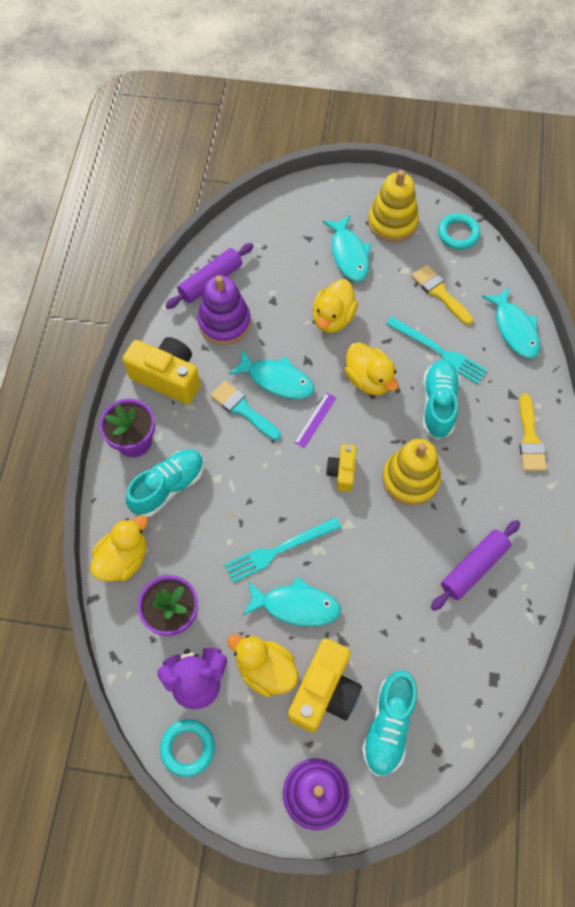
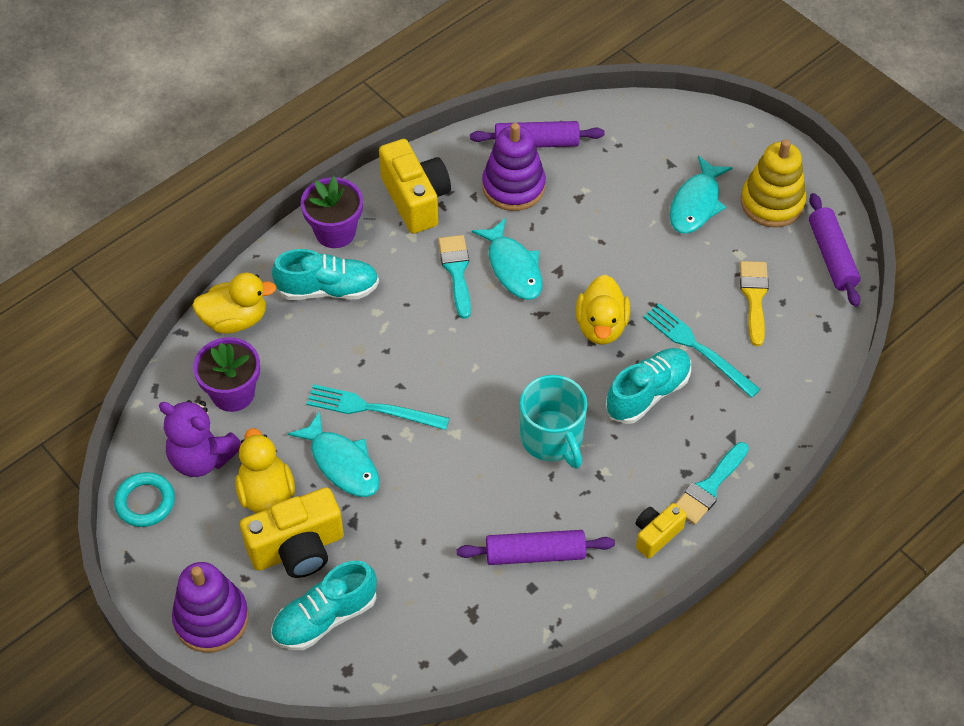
camera: 40 degrees right, 10 degrees down
purple ruler [294,393,336,448] -> none
yellow duck [313,279,358,333] -> none
yellow camera [326,444,357,492] -> yellow camera moved to [636,503,686,559]
yellow stacking toy [382,439,441,506] -> turquoise mug [520,375,587,469]
turquoise fork [386,316,487,384] -> turquoise fork turned 150 degrees clockwise [643,303,761,398]
turquoise ring [438,213,480,249] -> purple rolling pin [809,193,861,307]
turquoise fish [482,287,540,358] -> none
yellow brush [519,393,547,471] -> turquoise brush [675,442,749,525]

